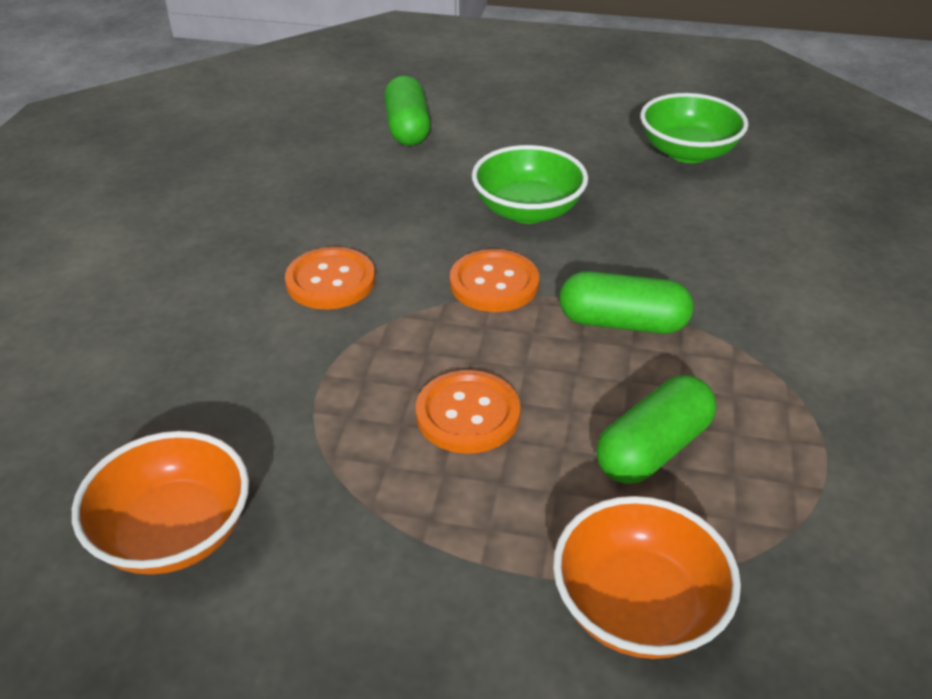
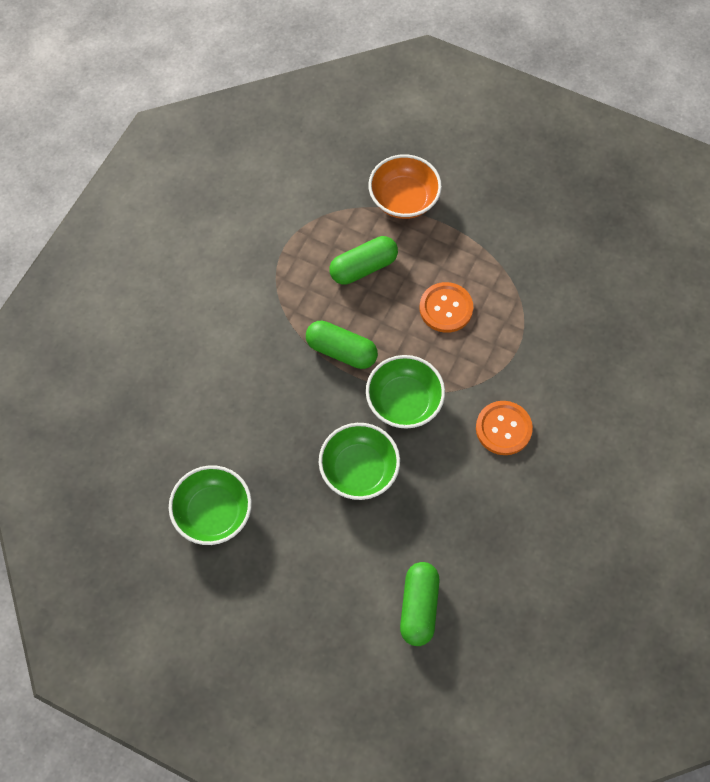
camera: 165 degrees left, 25 degrees up
orange bowl [72,431,249,574] -> none
orange button [450,249,539,312] -> green bowl [366,355,445,429]

